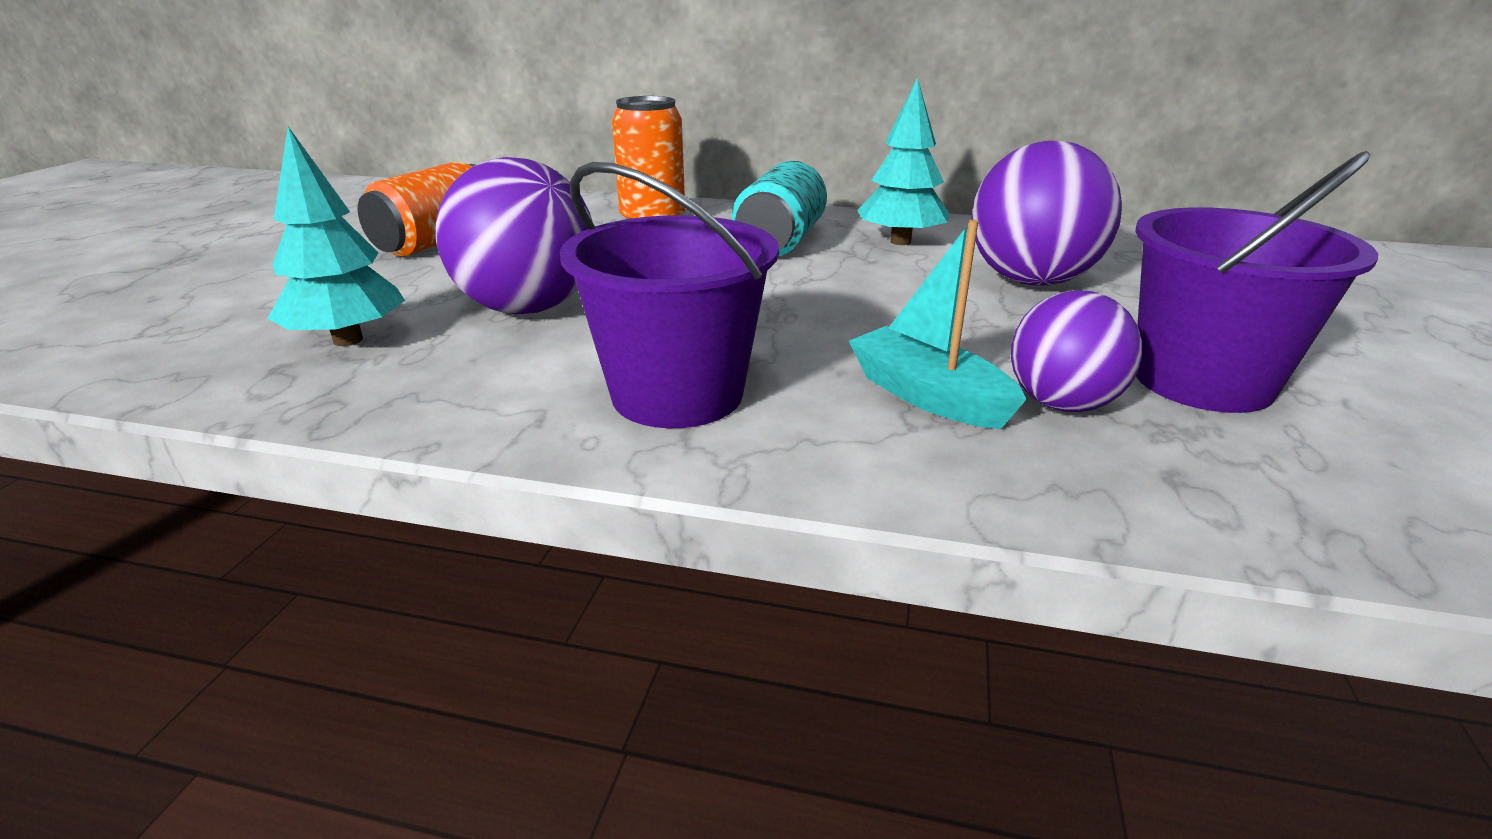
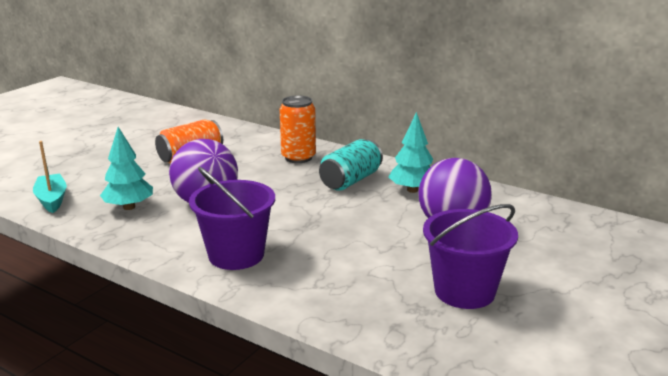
camera: 20 degrees right, 5 degrees down
turquoise boat [849,220,1027,429] -> turquoise boat moved to [33,141,67,213]
purple ball [1011,290,1142,412] -> none

